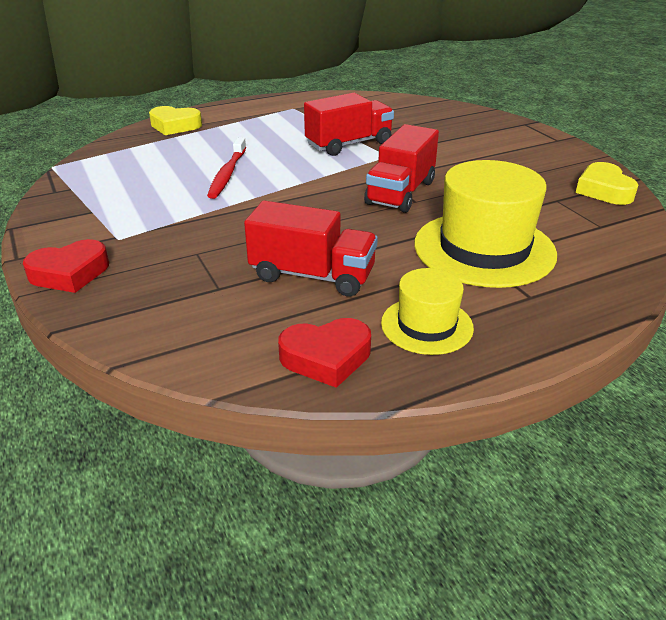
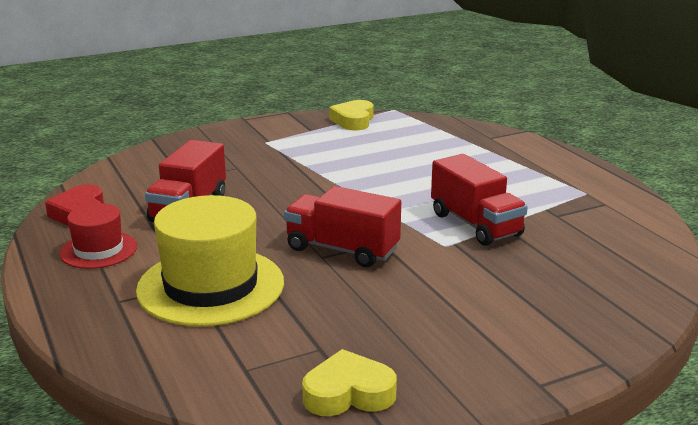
camera: 90 degrees right, 10 degrees down
red heart [23,239,109,293] -> none
yellow heart [149,106,202,135] -> yellow heart moved to [329,100,374,130]
red toothbrush [207,137,246,199] -> none
yellow hat [381,268,474,355] -> red hat [59,203,137,269]

